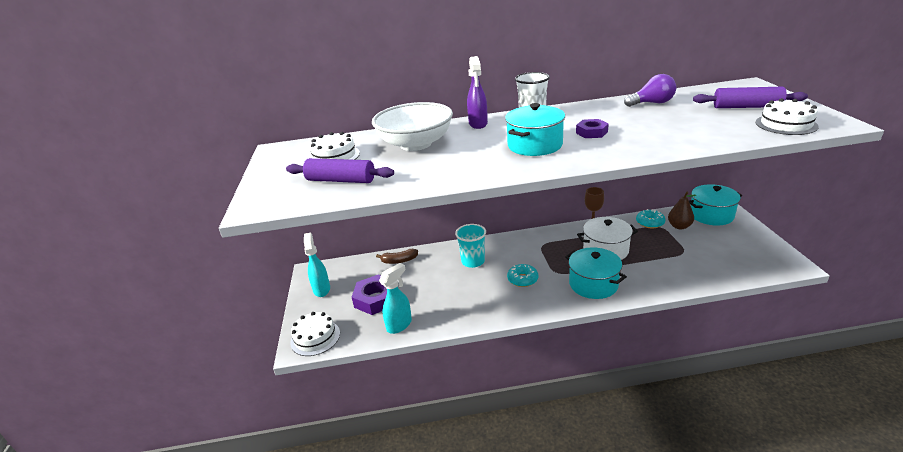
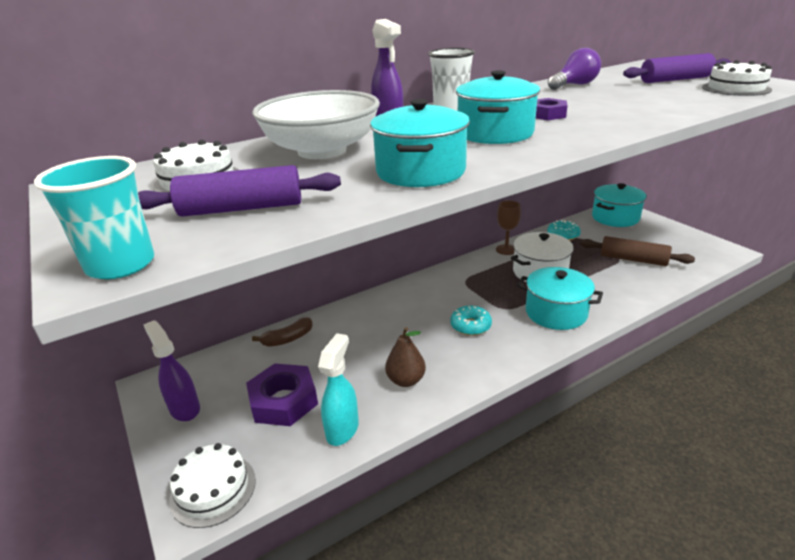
camera: 25 degrees left, 0 degrees up
turquoise spray bottle [304,232,330,297] -> purple spray bottle [143,320,200,421]
turquoise cup [455,224,486,268] -> turquoise cup moved to [34,156,154,279]
brown pear [668,192,696,229] -> brown pear moved to [385,327,426,387]
none -> turquoise pot [370,99,470,187]
none -> brown rolling pin [580,236,695,266]

